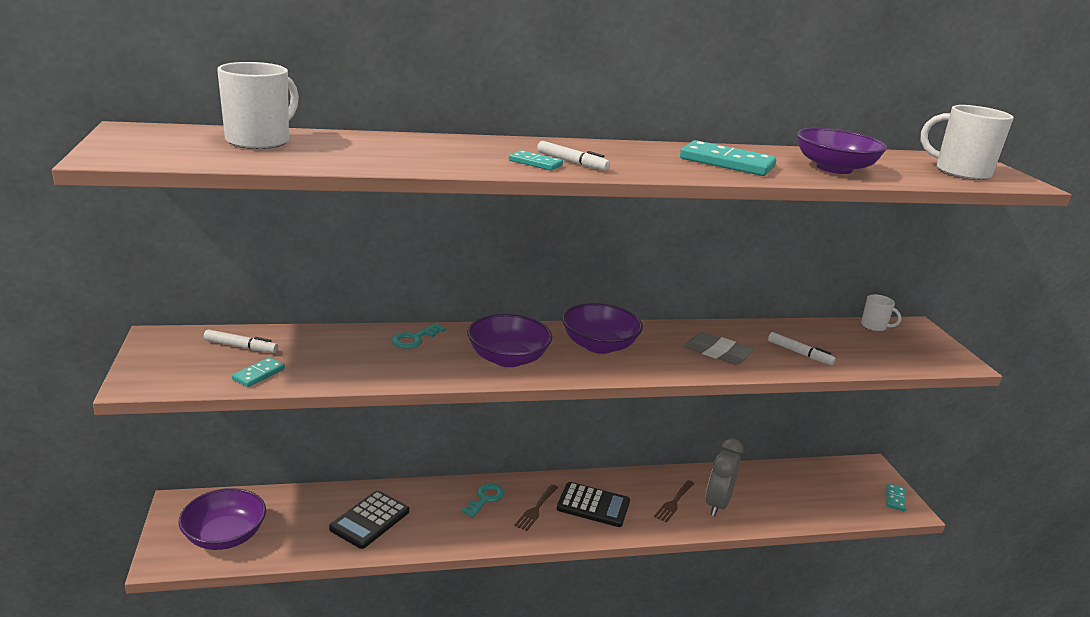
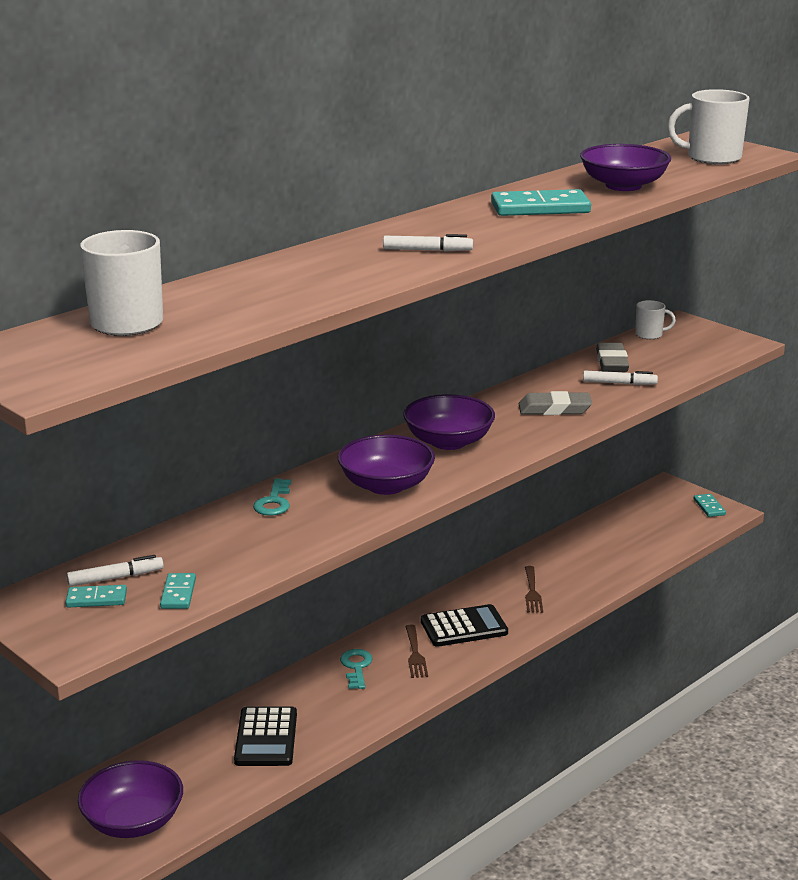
camera: 30 degrees left, 0 degrees up
turquoise domino [509,150,563,171] -> turquoise domino moved to [65,585,127,607]
grey clock [706,438,744,516] -> none
none -> grey eraser [596,343,629,372]

